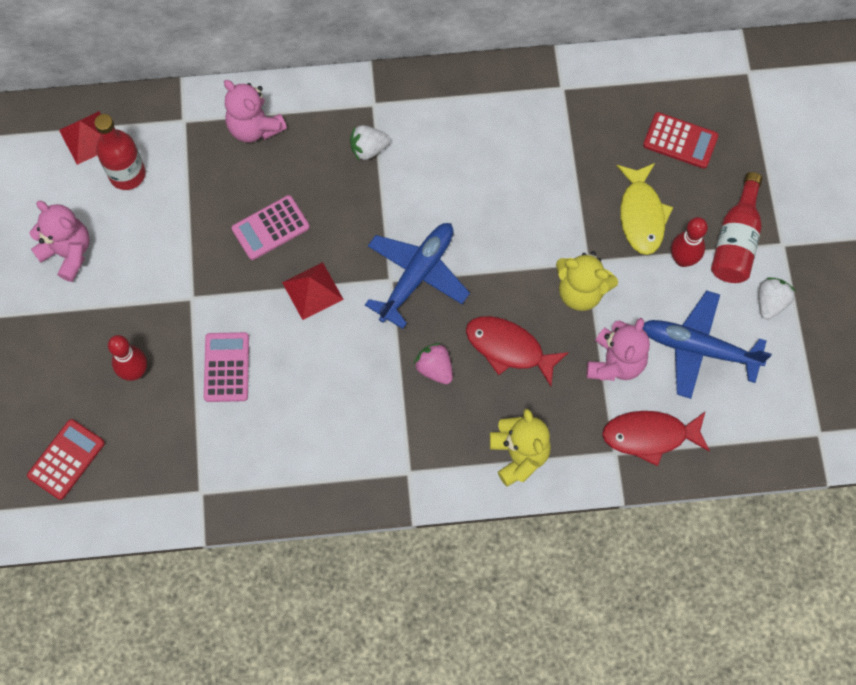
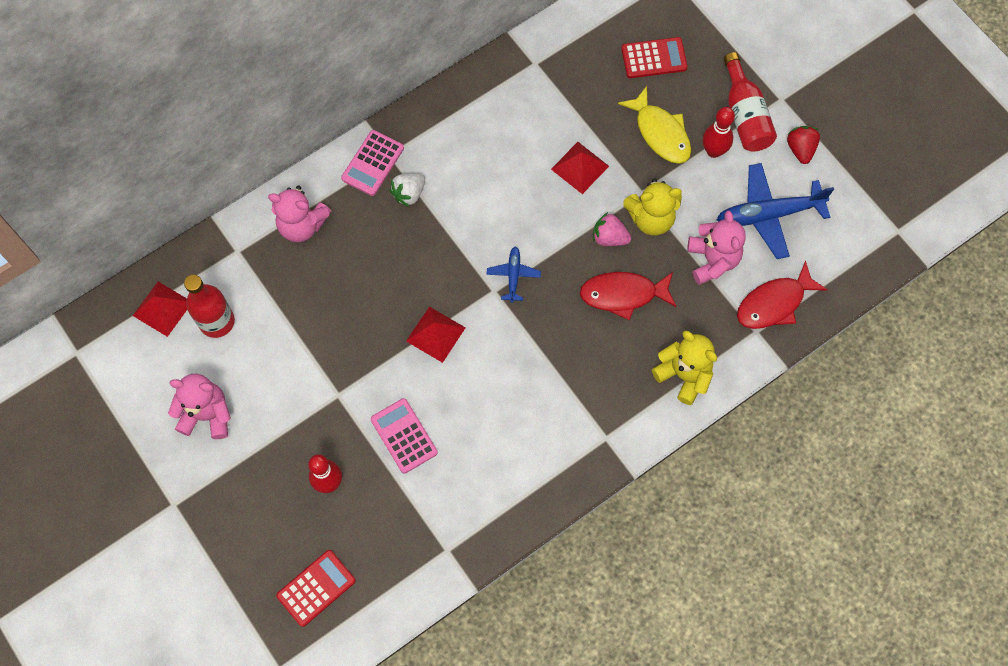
camera: 30 degrees left, 0 degrees up
red calculator [27,419,105,500] -> red calculator turned 45 degrees clockwise [276,550,356,627]
pink calculator [232,195,310,260] -> pink calculator moved to [341,130,404,196]
blue plane [365,223,470,329] -> blue plane [487,246,541,303], size x0.51
pink strawberry [413,343,453,384] -> pink strawberry moved to [593,212,631,246]
white strawberry [759,277,796,319] -> red strawberry [787,126,820,164]
none -> red pyramid [551,142,609,194]

